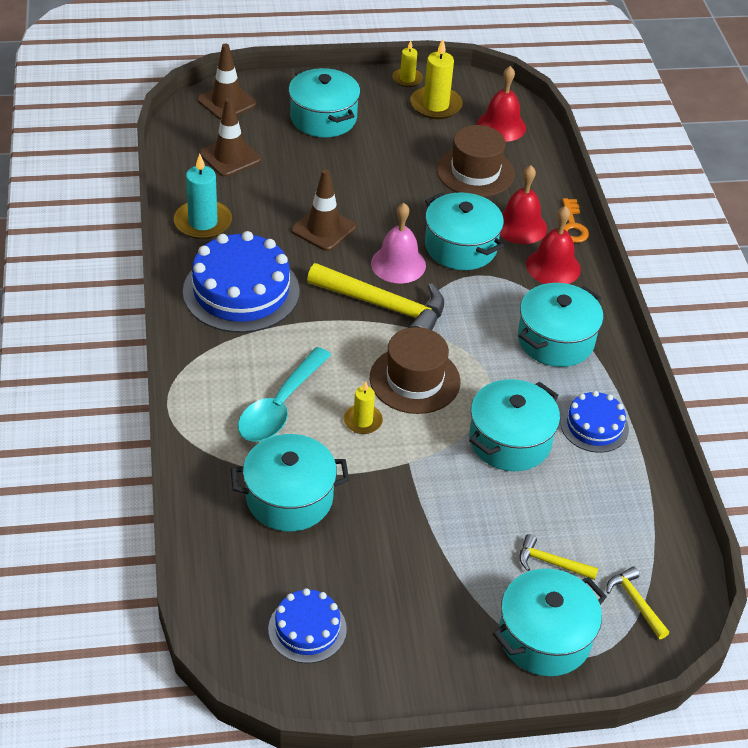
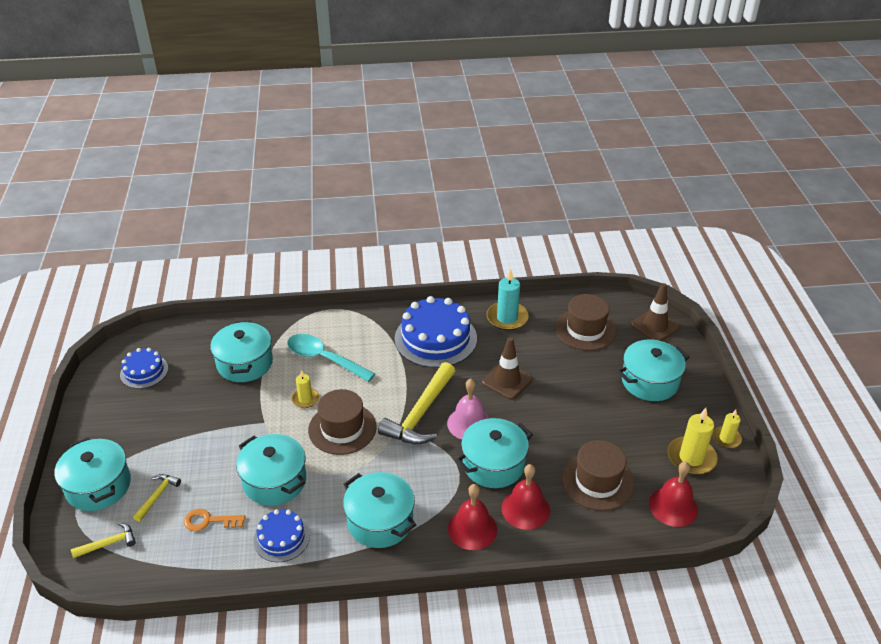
camera: 95 degrees right, 5 degrees down
brown traffic cone [200,98,261,177] -> brown hat [555,294,616,351]
orange key [562,198,589,243] -> orange key moved to [184,509,246,531]

